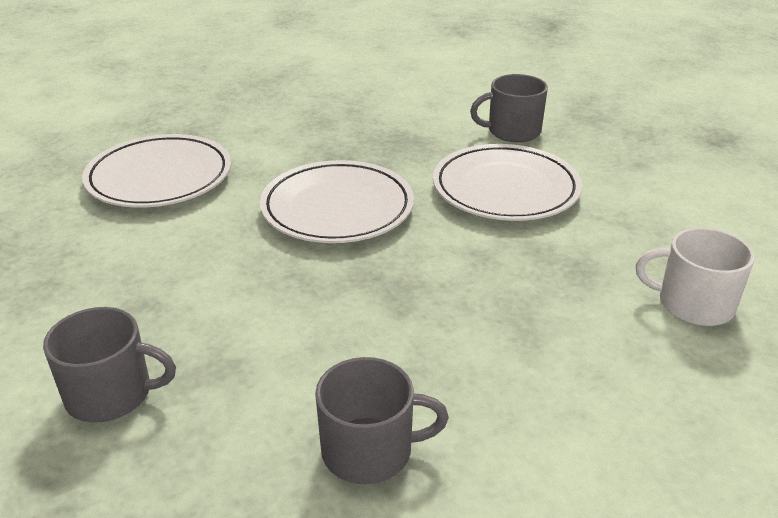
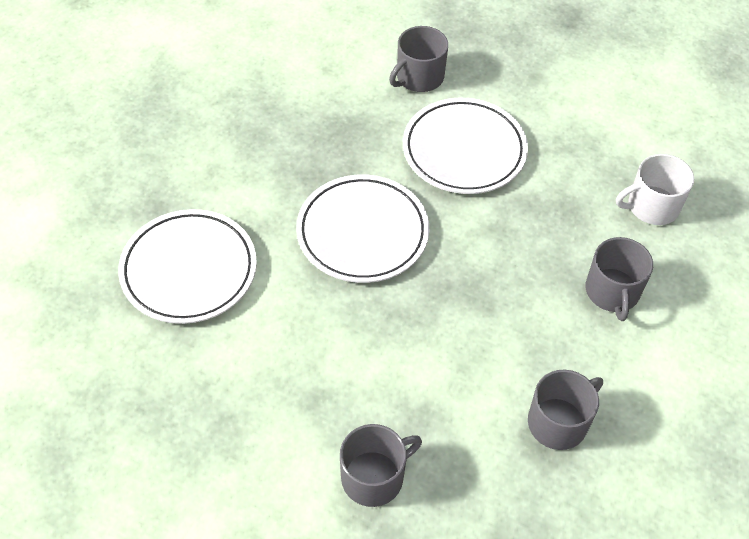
camera: 35 degrees left, 20 degrees up
none -> grey mug [586,237,653,321]

